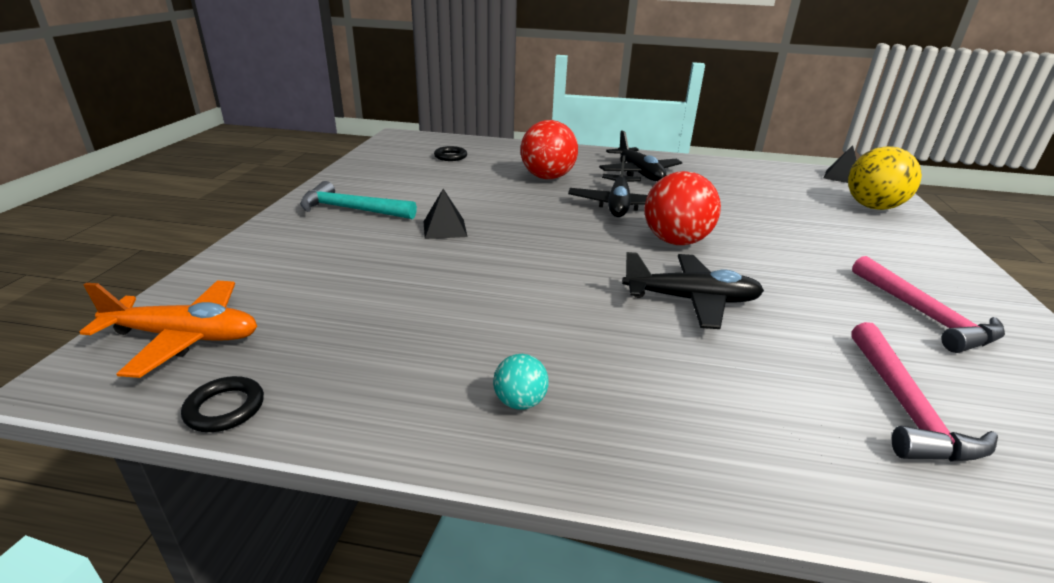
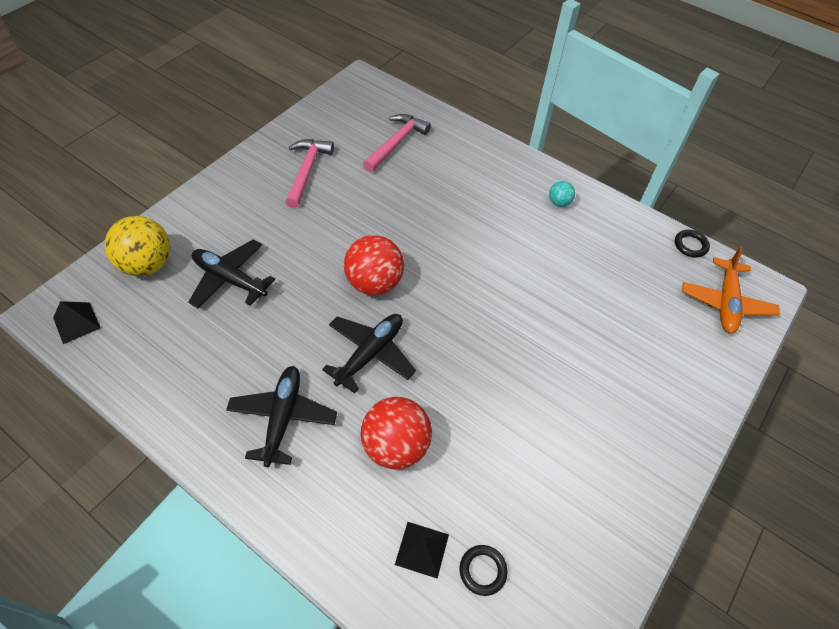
camera: 155 degrees left, 25 degrees up
orange plane [79,280,257,378] -> orange plane turned 105 degrees counterclockwise [682,247,780,333]
turquoise hammer [300,181,417,219] -> none
black pyramid [423,189,468,239] -> black pyramid moved to [395,522,449,578]
black plane [622,252,764,329] -> black plane moved to [188,239,275,308]

